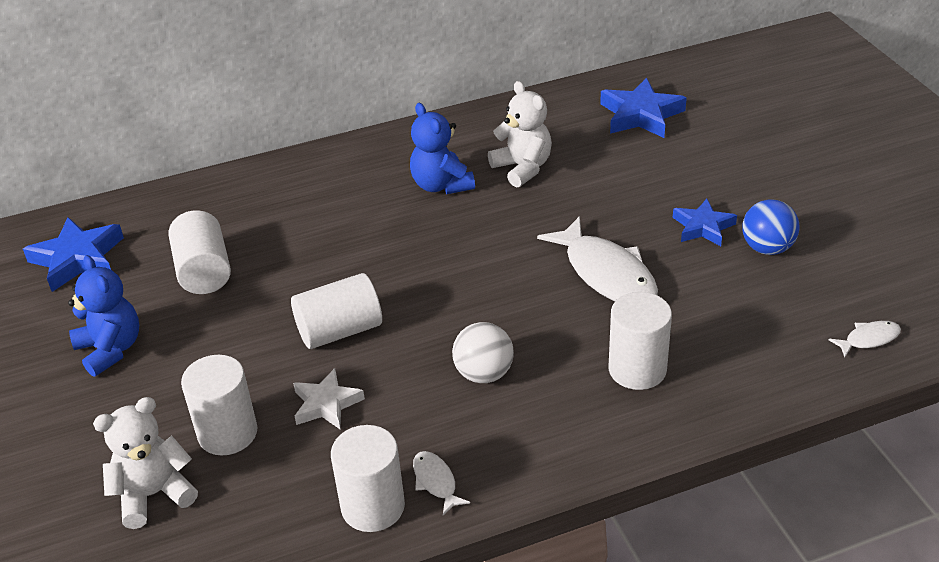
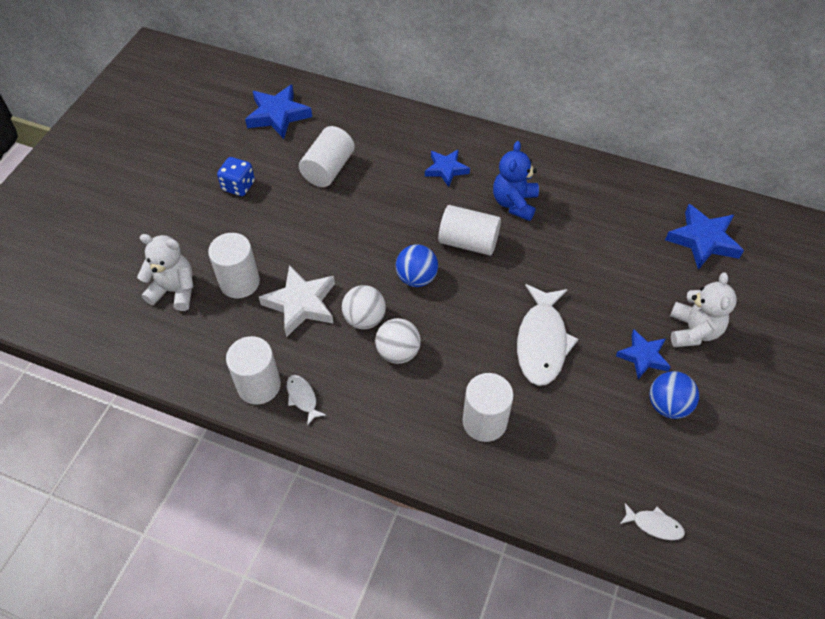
camera: 40 degrees right, 15 degrees up
blue teddy bear [68,255,139,377] -> blue dice [217,157,255,196]
white cylinder [291,273,382,349] -> white cylinder moved to [438,205,501,255]
white star [293,368,365,429] -> white star [259,265,335,337], size x1.53
white fish [413,451,470,515] -> white fish turned 45 degrees counterclockwise [287,375,326,425]
white teddy bear [488,81,552,188] -> white teddy bear moved to [670,272,737,347]
none -> white ball [342,285,386,329]
none -> blue ball [396,244,438,287]
none -> blue star [425,149,470,187]

